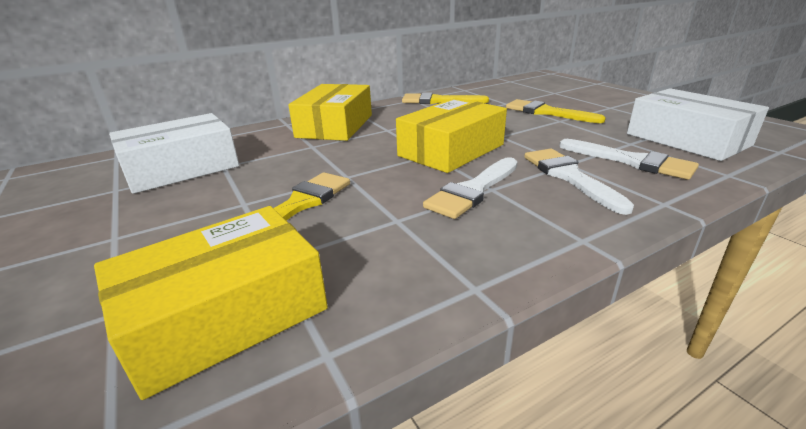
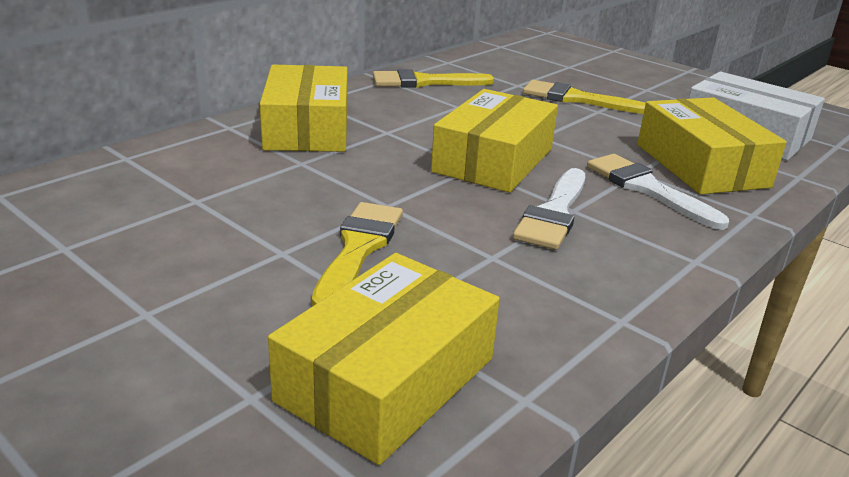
camera: 20 degrees left, 0 degrees up
white box [109,113,239,194] -> none
white brush [559,139,699,180] -> yellow box [637,97,787,194]

